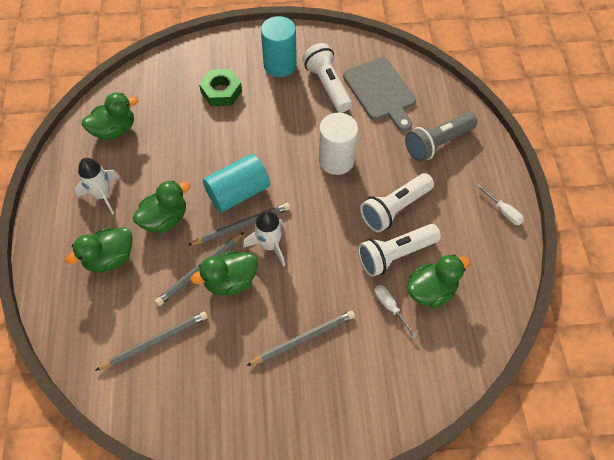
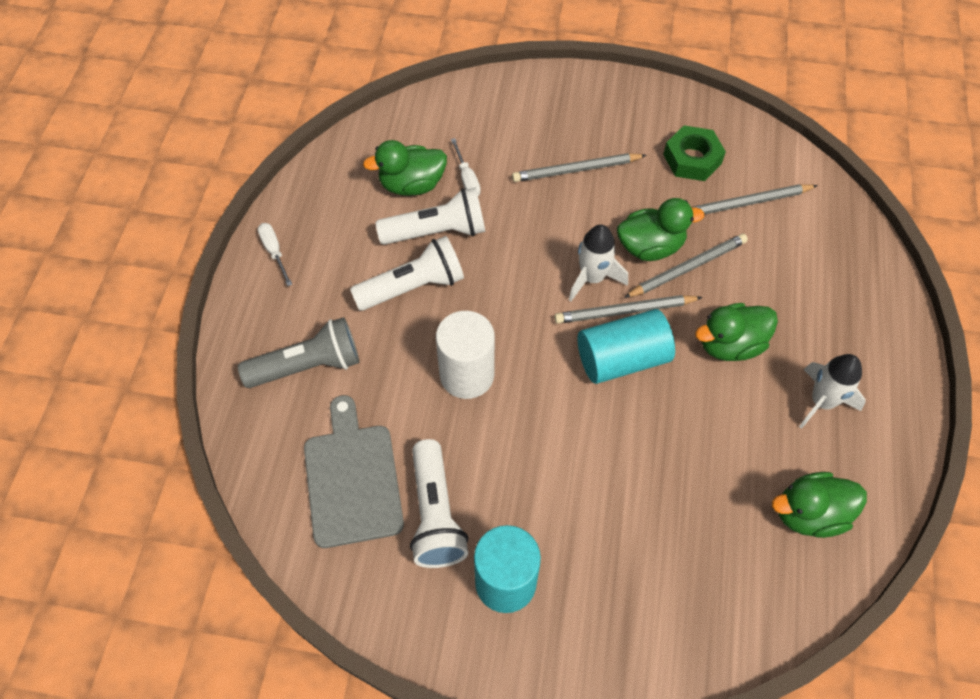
camera: 165 degrees left, 0 degrees up
green duck [66,227,132,273] -> none
green nut [199,69,242,107] -> green nut moved to [663,125,726,181]

